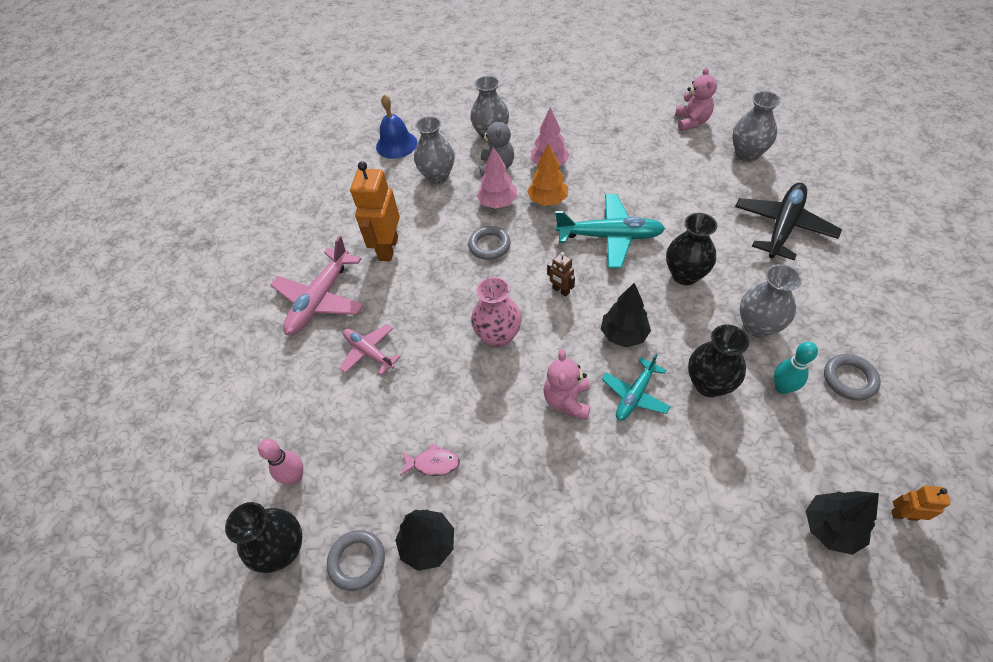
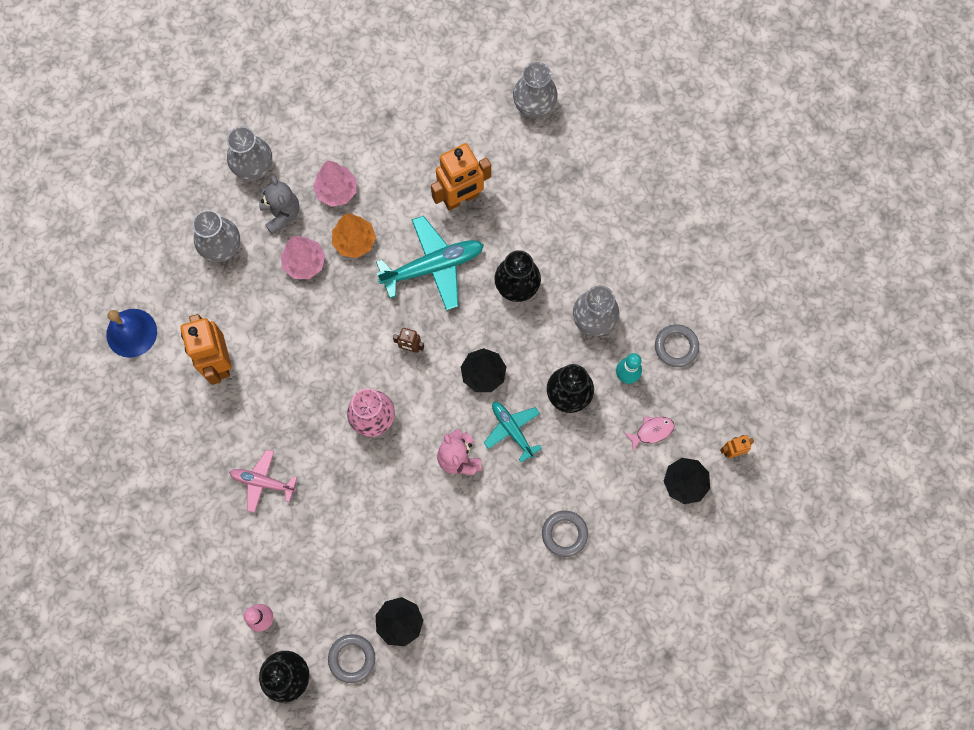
camera: 30 degrees left, 20 degrees up
pink plane [270,236,364,335] -> none
blue bell [376,94,417,159] -> blue bell moved to [106,309,157,358]
pink fish [400,443,460,476] -> pink fish moved to [624,417,674,452]
grey ring [468,226,511,260] -> grey ring moved to [542,511,588,557]
turquoise plane [602,353,671,421] -> turquoise plane turned 135 degrees clockwise [484,402,542,463]
pink teddy bear [675,67,717,131] -> none
black plane [735,183,842,260] -> none
none -> orange robot [431,143,491,211]

